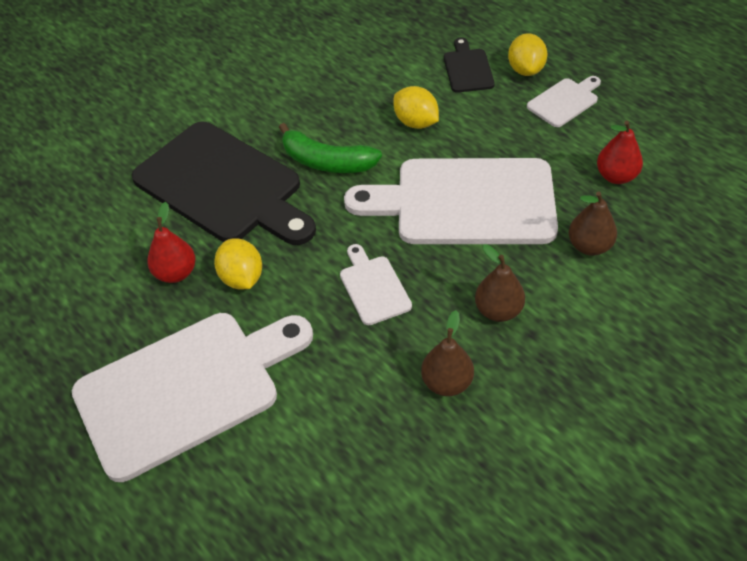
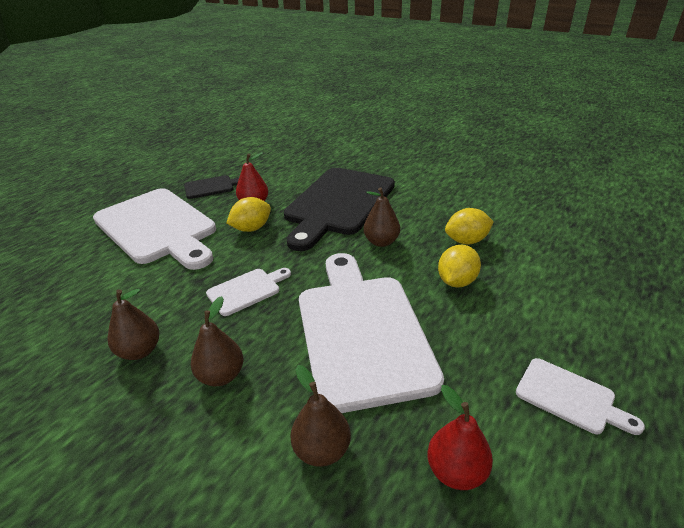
camera: 75 degrees right, 15 degrees down
green banana [279,123,382,173] -> brown pear [363,187,400,247]
black cutting board [444,38,495,93] -> black cutting board moved to [184,175,239,199]
yellow lemon [508,33,548,76] -> yellow lemon moved to [445,208,494,245]

